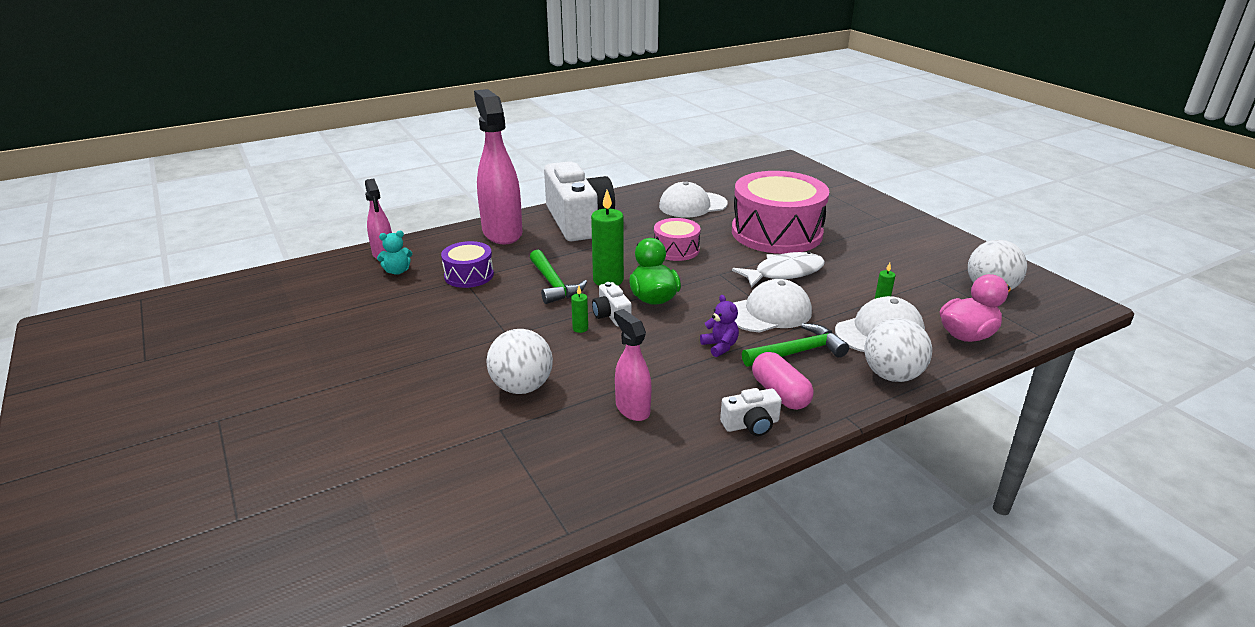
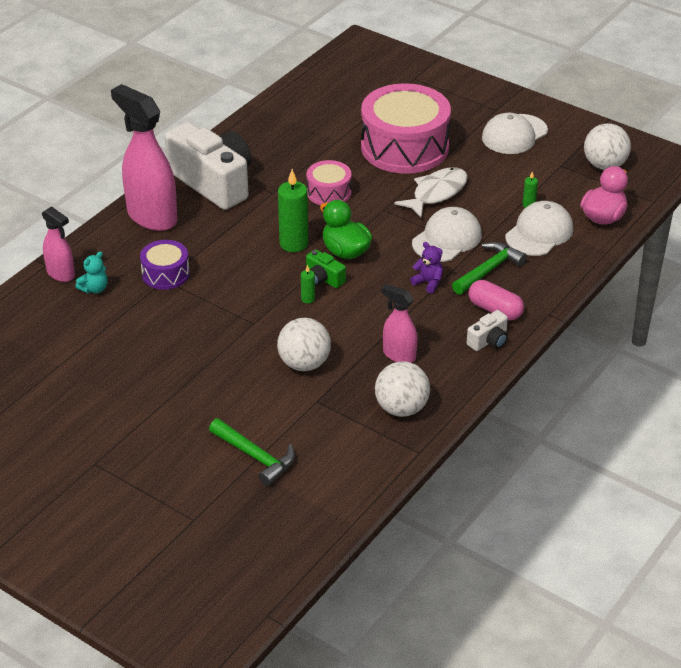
camera: 25 degrees left, 10 degrees up
green hammer [530,250,587,304] -> green hammer moved to [209,419,295,486]
white camera [592,282,632,327] -> green camera [306,249,346,288]
white cap [659,182,728,218] -> white cap moved to [482,113,548,154]
white ball [864,318,932,382] -> white ball moved to [375,361,430,417]

